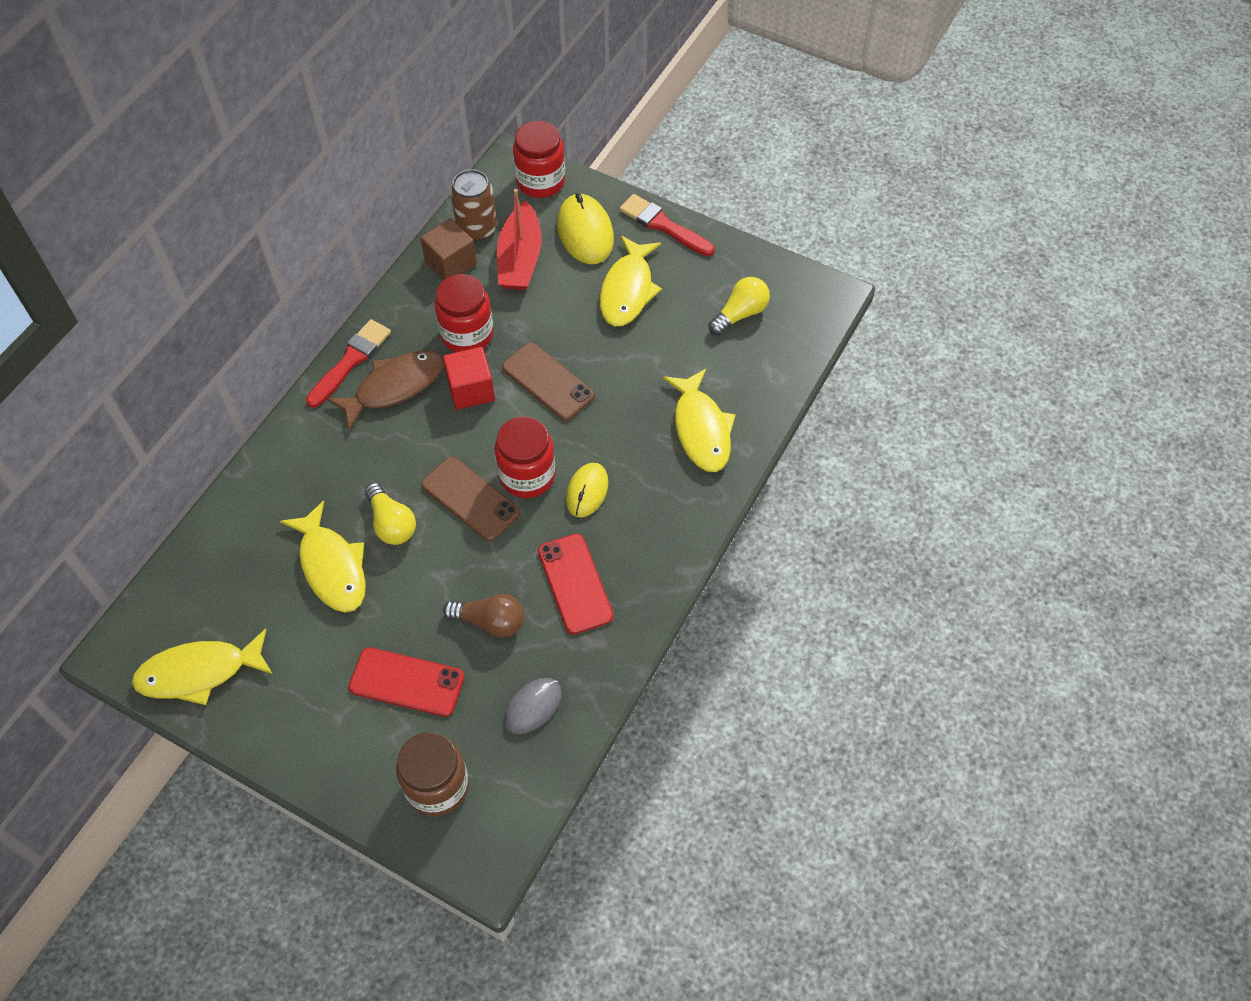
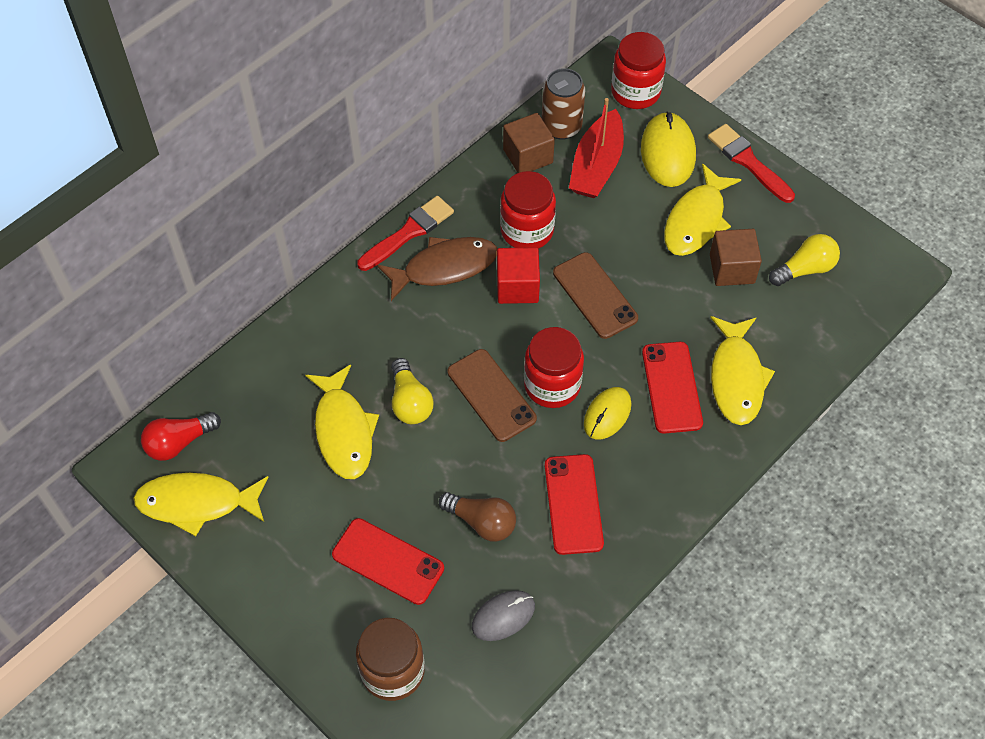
camera: 15 degrees right, 0 degrees up
none -> red light bulb [141,412,221,461]
none -> red phone [642,342,703,433]
none -> brown cube [710,229,762,286]

